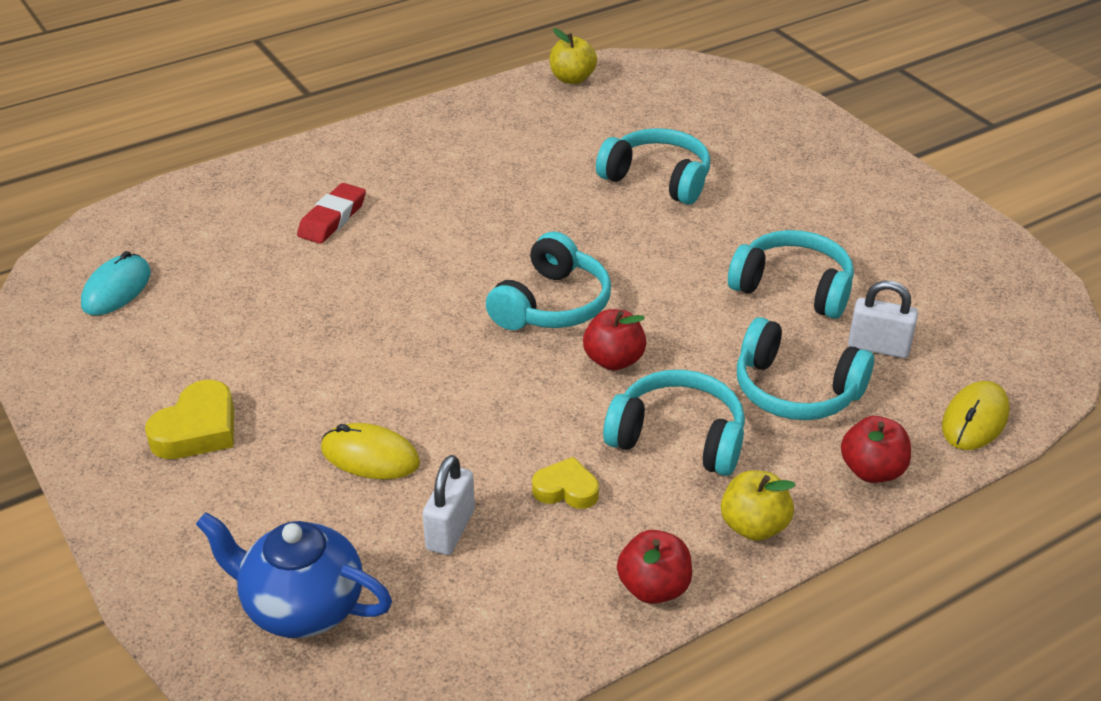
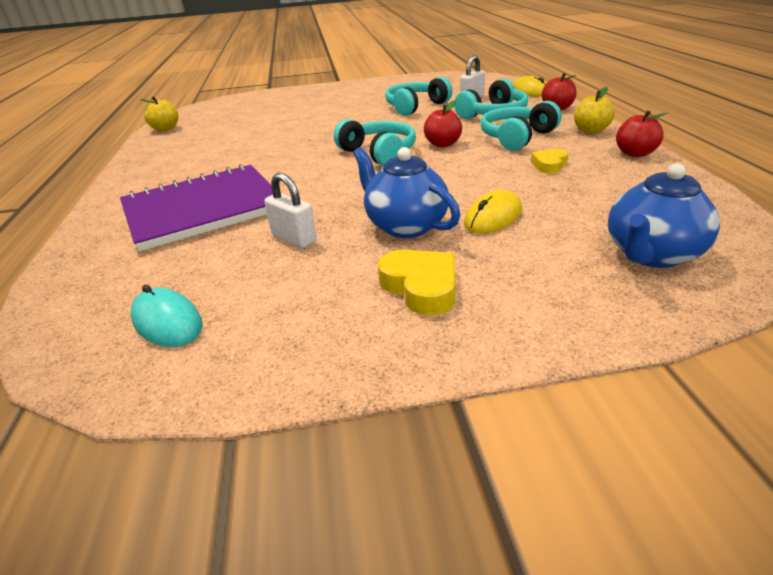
camera: 65 degrees left, 5 degrees down
red eraser [297,183,366,244] -> purple notebook [120,164,273,251]
white padlock [423,455,475,555] -> white padlock moved to [264,173,317,248]
turquoise headphones [596,128,710,205] -> none
none -> blue teapot [353,147,460,238]

